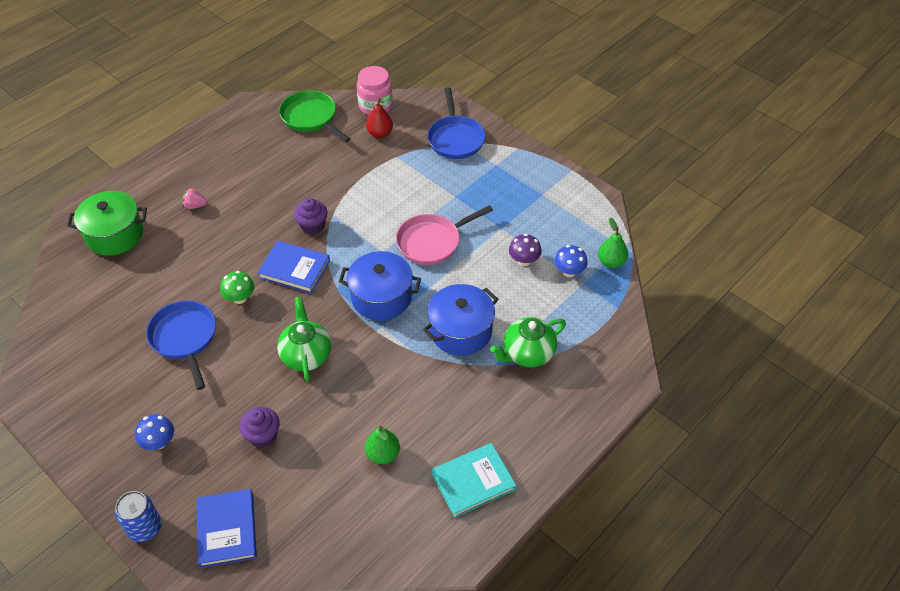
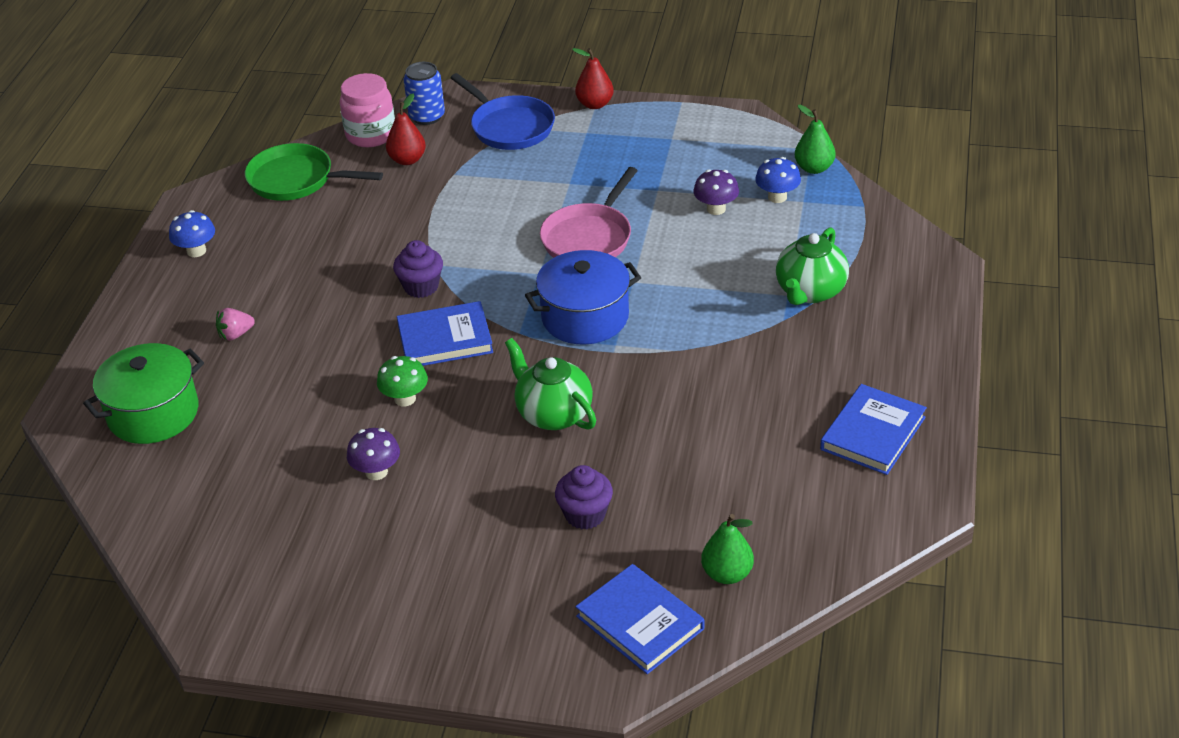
camera: 30 degrees left, 10 degrees down
blue can [115,491,162,542] -> blue can moved to [404,62,445,125]
blue mushroom [135,414,174,450] -> blue mushroom moved to [169,210,215,257]
blue pan [146,301,216,390] -> purple mushroom [347,428,400,480]
green pear [365,426,400,464] -> green pear moved to [701,514,754,584]
blue pot [423,284,498,356] -> none
turquoise book [432,443,516,518] -> blue book [820,384,927,475]
none -> red pear [572,48,614,109]

